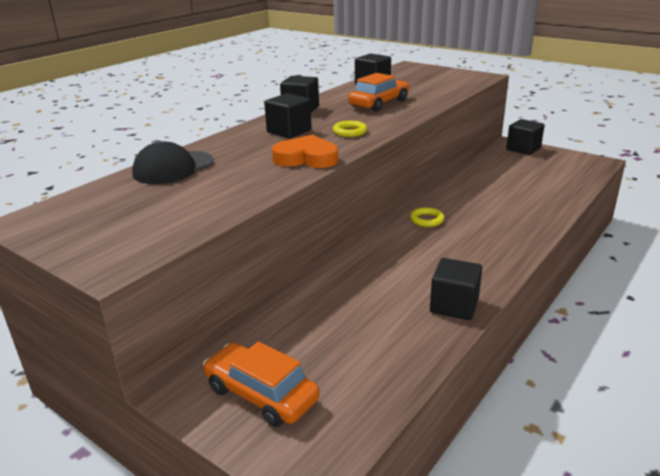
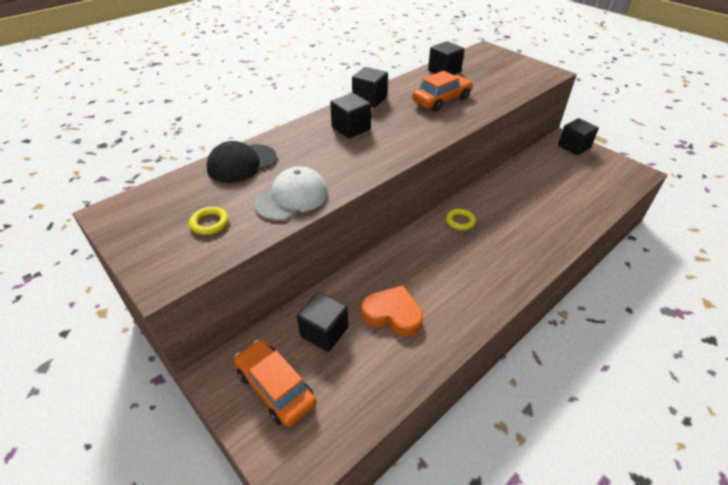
camera: 10 degrees right, 15 degrees up
orange heart [272,135,338,168] -> orange heart moved to [361,285,423,336]
yellow ring [333,121,367,137] -> yellow ring moved to [189,207,229,235]
black cube [430,258,482,320] -> black cube moved to [297,292,348,352]
none -> white cap [254,166,328,221]

